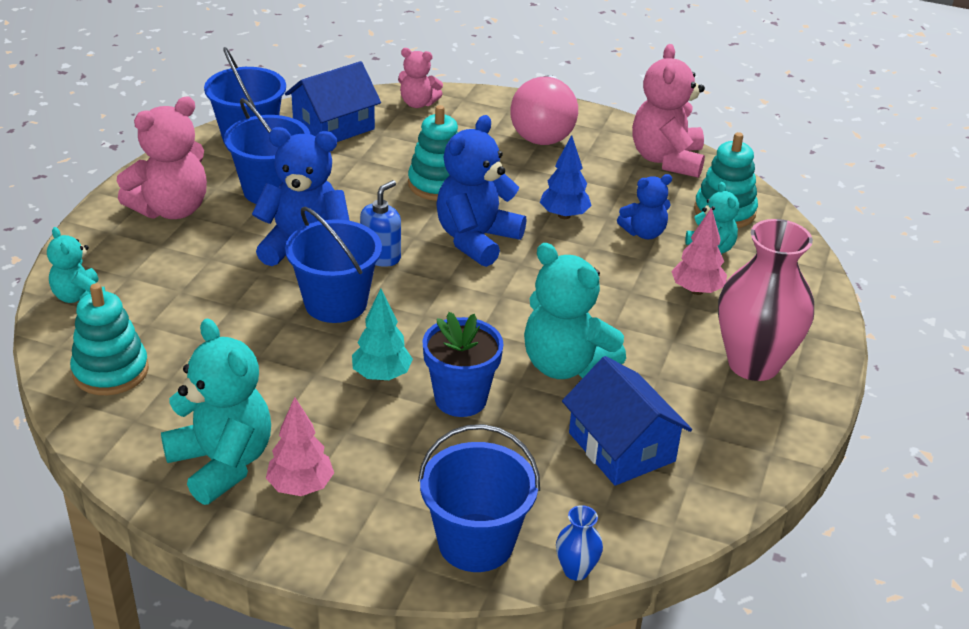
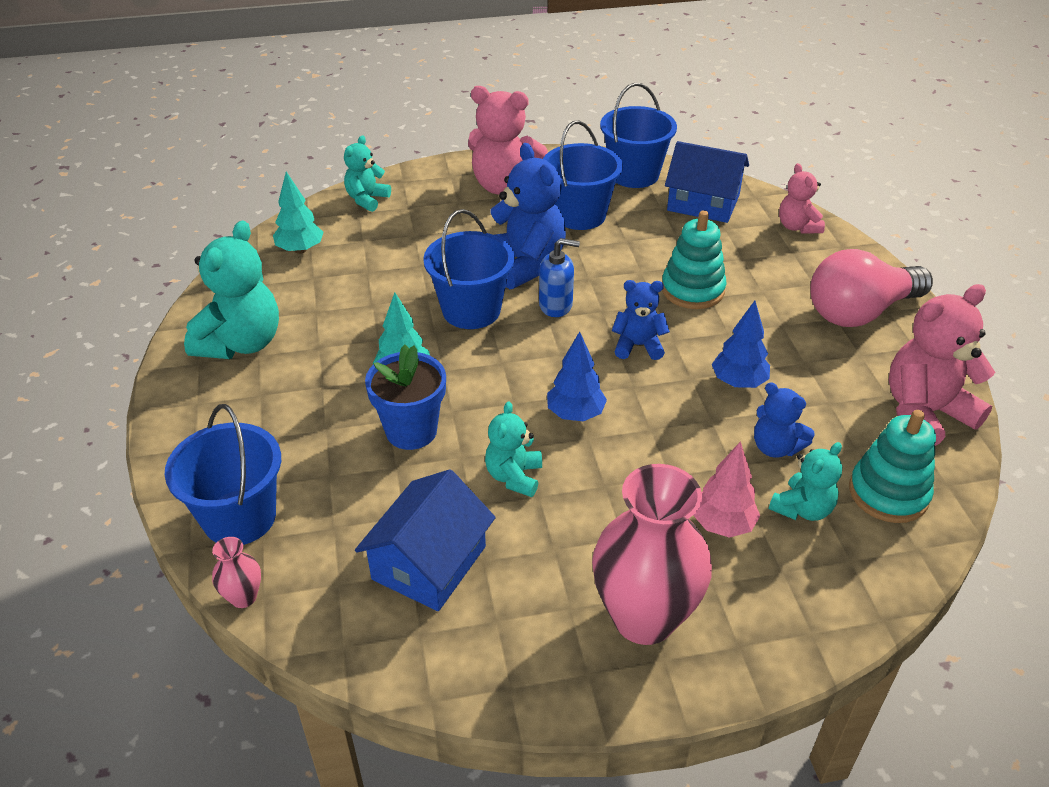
camera: 60 degrees right, 5 degrees up
turquoise stacking toy [70,283,149,395] -> turquoise tree [273,172,324,254]
pink tree [266,397,334,496] -> none
blue teddy bear [436,115,526,267] -> blue teddy bear [612,280,670,360], size x0.57
turquoise teddy bear [524,243,626,379] -> turquoise teddy bear [485,401,542,497], size x0.57
blue vase [556,505,603,580] -> pink vase [212,537,261,608]
none -> blue tree [547,331,607,421]

